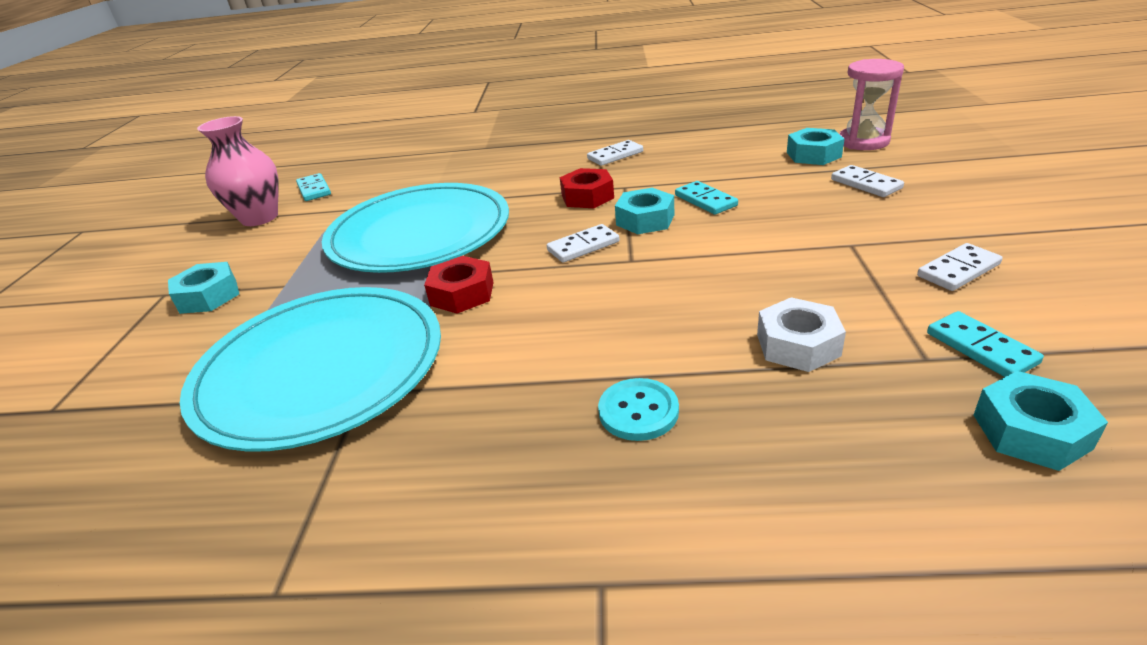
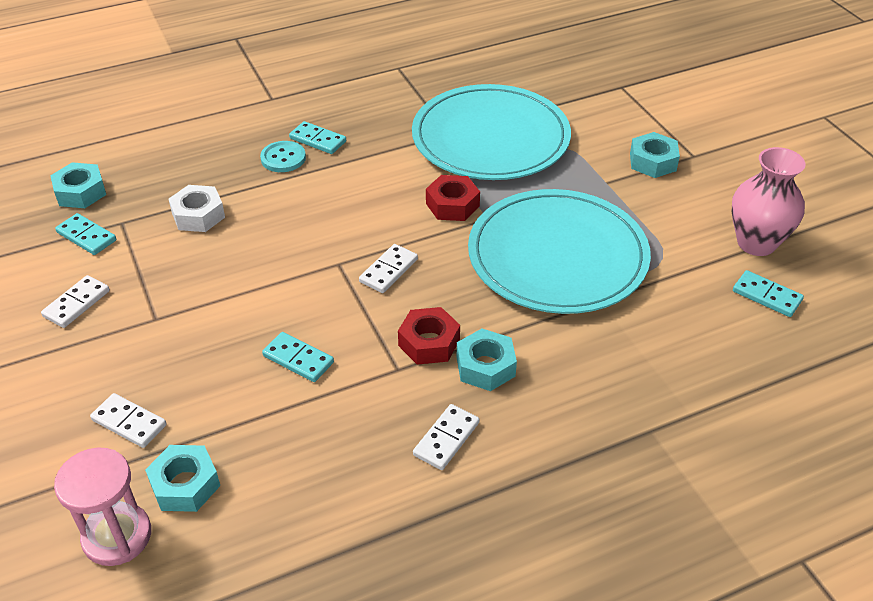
camera: 150 degrees right, 10 degrees up
turquoise nut [615,188,674,234] -> turquoise nut moved to [457,329,517,391]
none -> turquoise domino [289,121,346,154]

